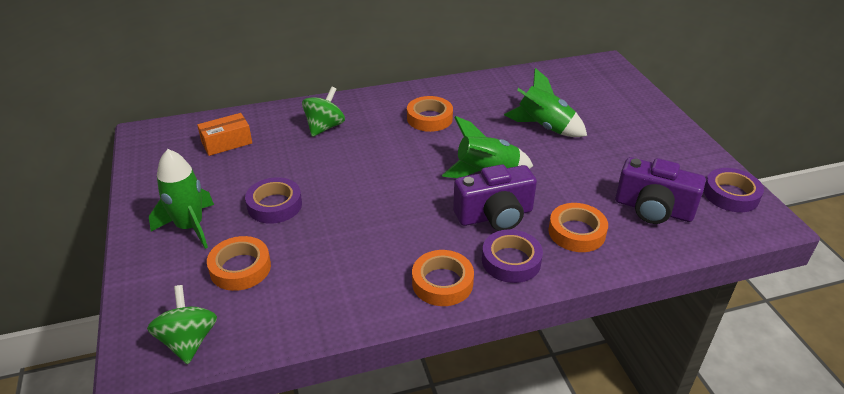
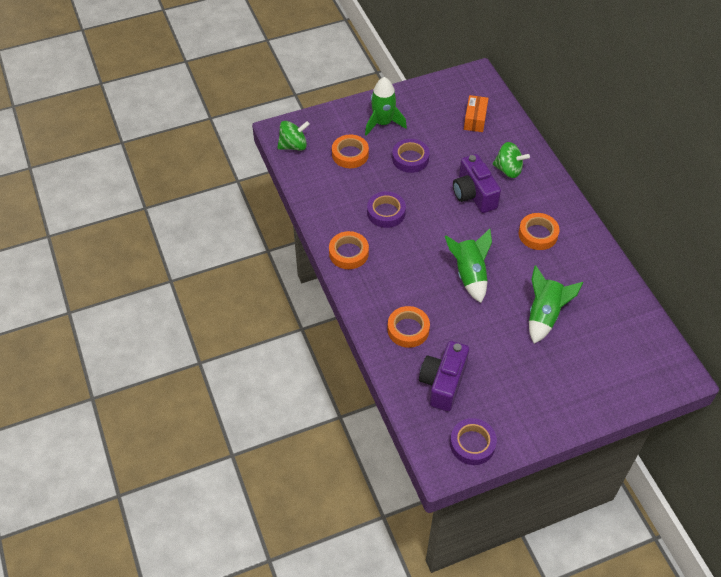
camera: 85 degrees right, 15 degrees up
orange box [197,113,252,156] -> orange box turned 45 degrees clockwise [464,95,488,132]
purple camera [453,164,537,231] -> purple camera moved to [453,154,501,213]
purple tape [482,229,543,283] -> purple tape moved to [367,191,406,228]

